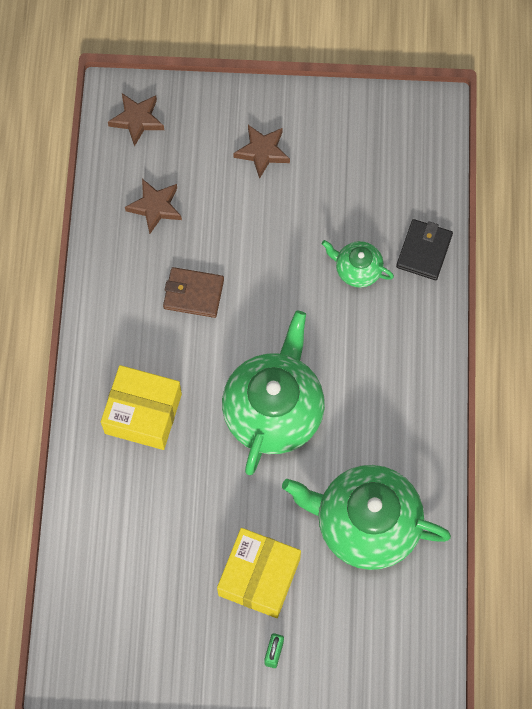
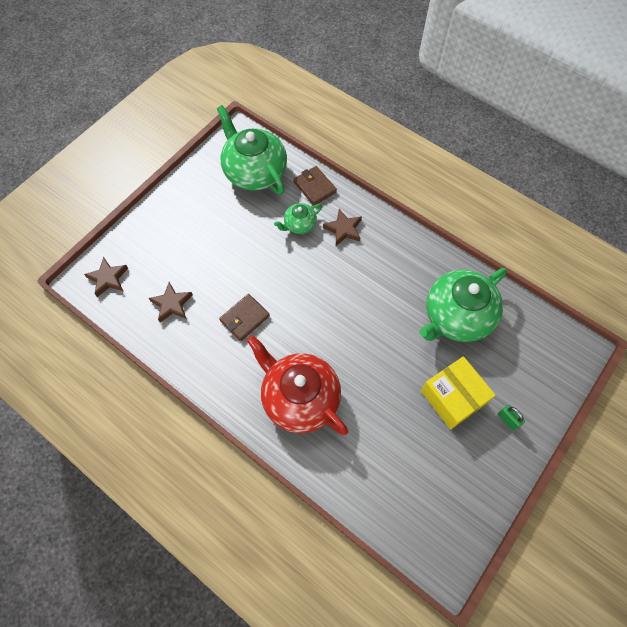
camera: 55 degrees left, 5 degrees down
yellow box [101,365,182,450] -> red teapot [247,336,348,435]
green teapot [222,310,325,475] -> green teapot moved to [217,105,287,194]
brown star [233,125,290,179] -> brown star moved to [323,209,362,246]
black wallet [396,219,453,280] -> brown wallet [293,166,337,206]

